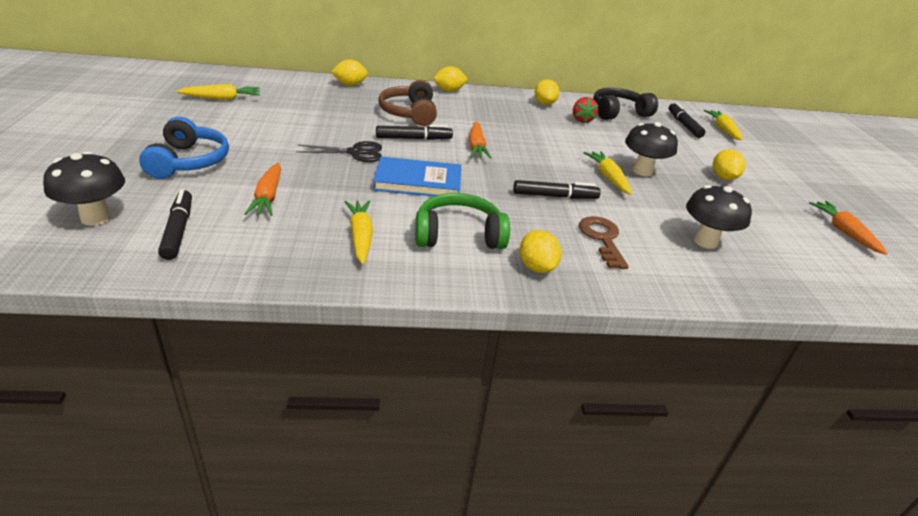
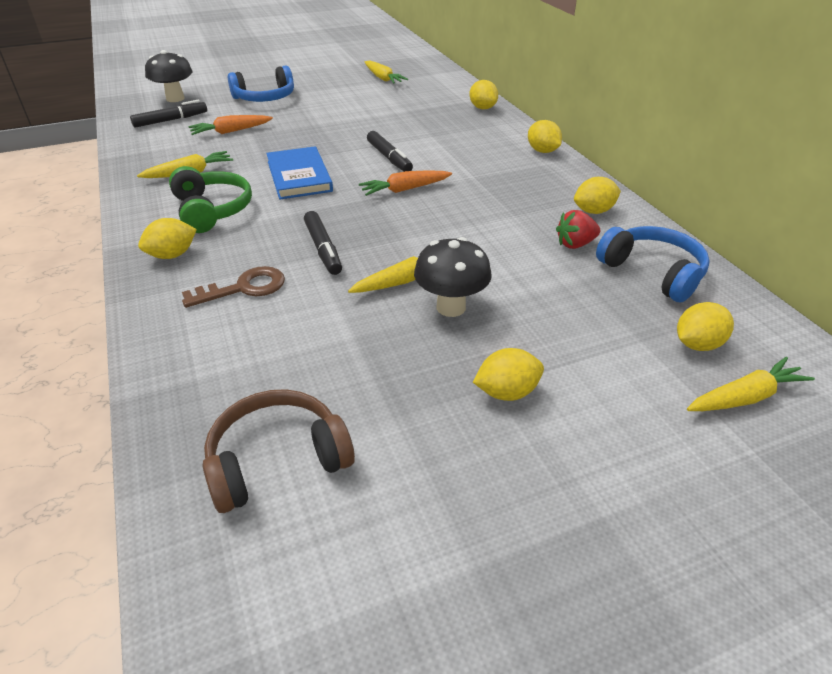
camera: 75 degrees right, 5 degrees up
black scissors [296,141,382,162] -> none
brown headphones [378,80,437,126] -> brown headphones moved to [203,389,355,513]
black headphones [593,88,658,120] -> blue headphones [596,226,710,302]
black marker [669,102,706,138] -> yellow lemon [677,302,734,351]
black mushroom [686,185,752,249] -> none
orange carrot [809,201,888,255] -> none

